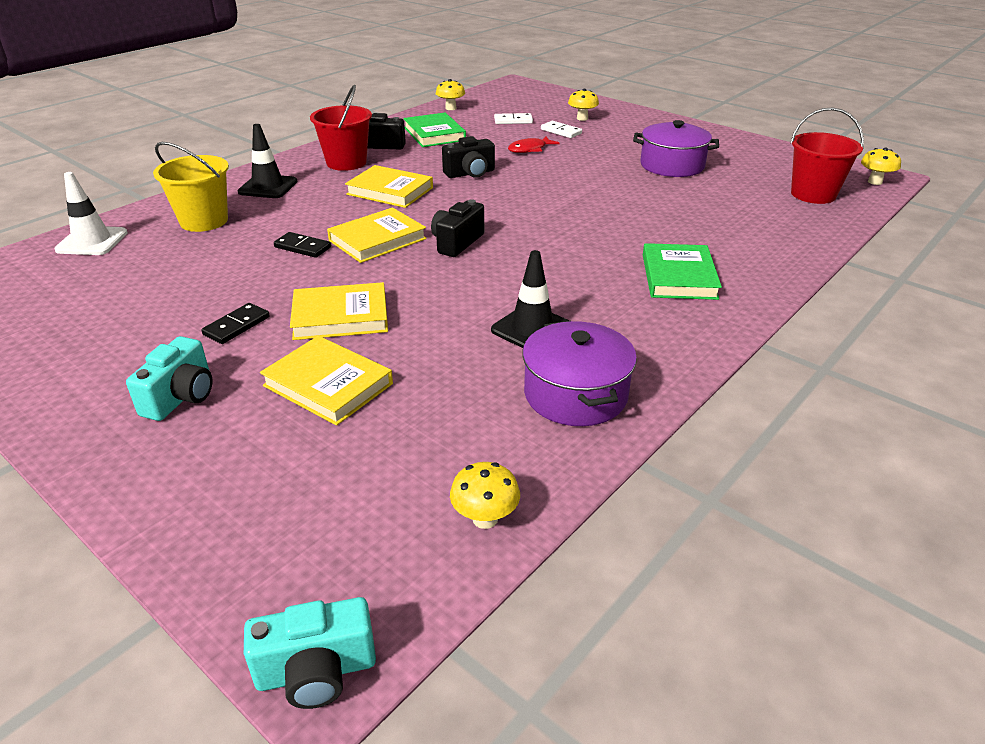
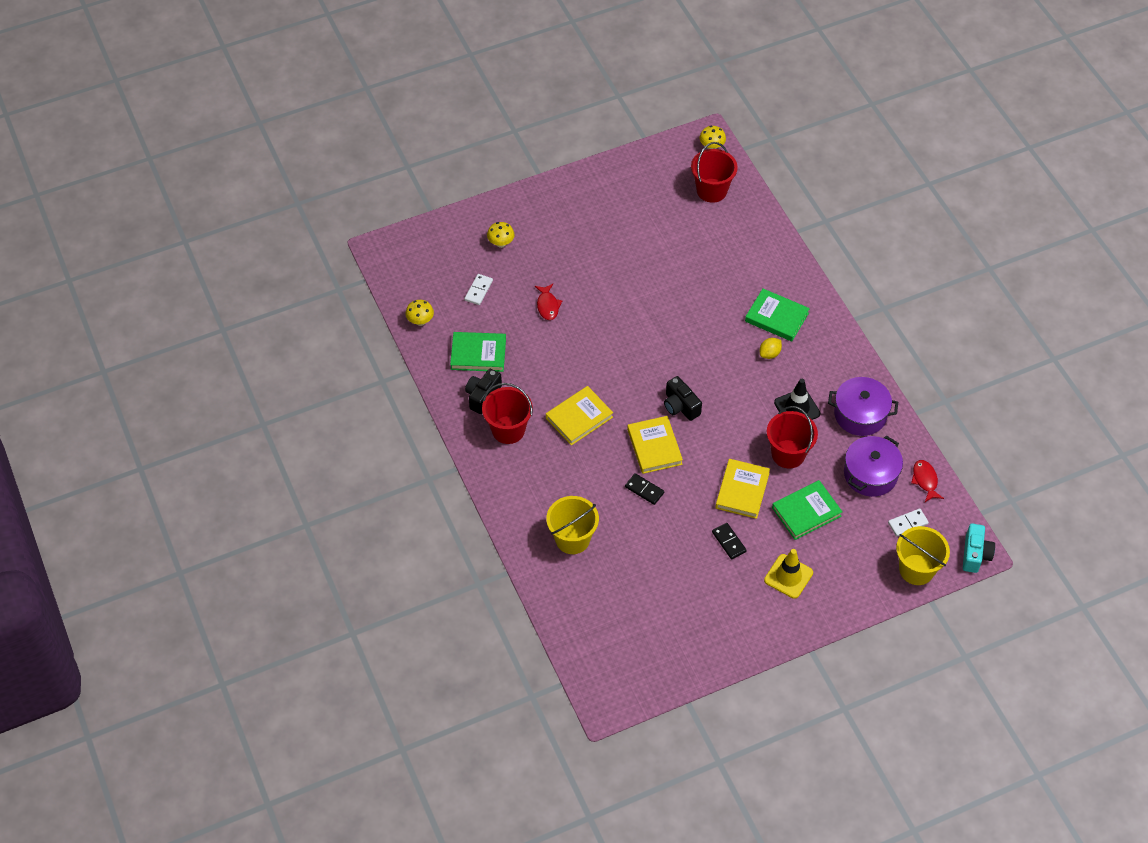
camera: 65 degrees left, 20 degrees up
white traffic cone [54,172,128,255] -> none
turquoise camera [126,336,213,421] -> yellow traffic cone [764,549,813,599]
black traffic cone [238,124,298,198] -> none
yellow book [260,336,393,426] -> green book [772,480,843,540]
black domino [274,232,331,258] -> black domino turned 75 degrees clockwise [625,473,664,505]
black camera [442,136,495,178] -> none
yellow mushroom [450,462,520,529] -> red fish [911,460,944,502]
white domino [541,121,582,138] -> white domino moved to [888,508,929,536]
purple pot [633,120,719,177] -> purple pot moved to [844,435,903,497]
none -> yellow lemon [760,338,782,359]
none -> red bucket [767,406,818,468]
none -> yellow bucket [896,526,950,585]

